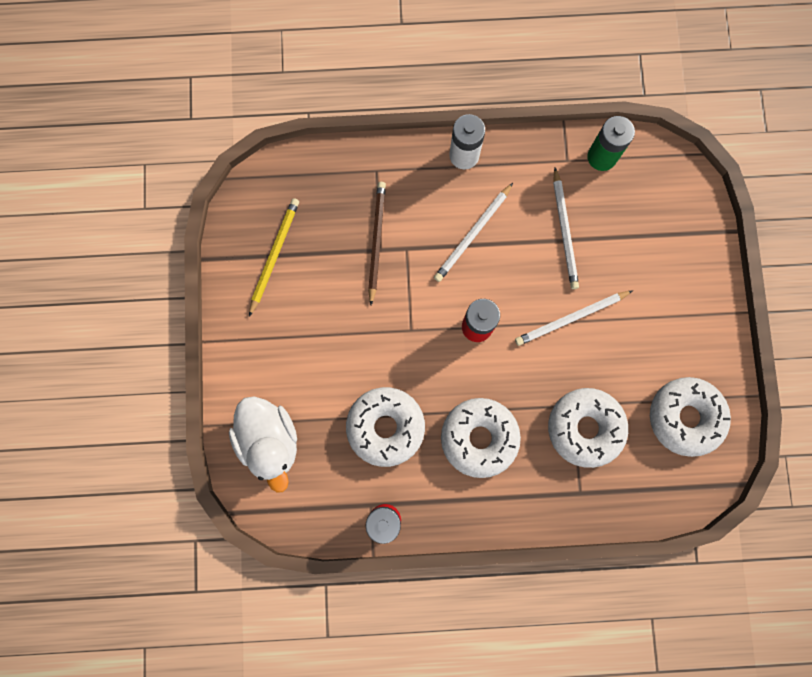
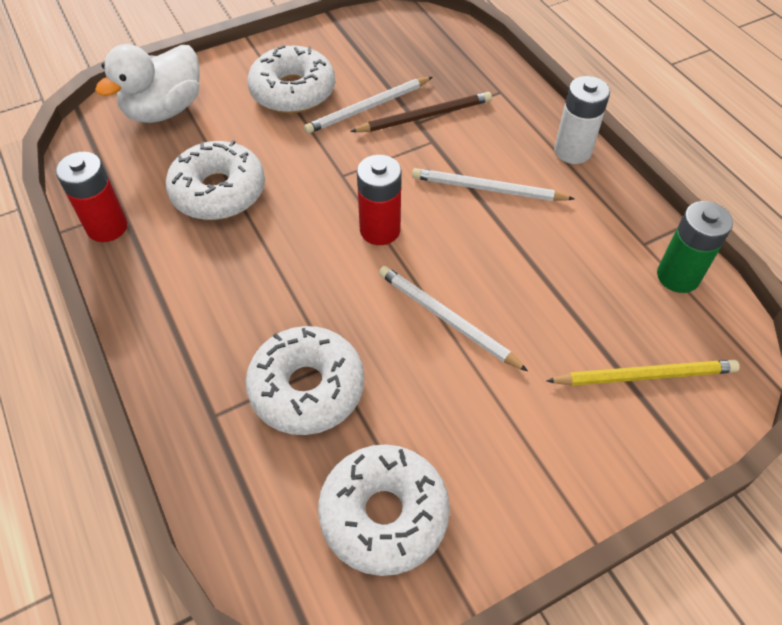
camera: 65 degrees right, 25 degrees down
yellow pencil [249,198,299,317] -> yellow pencil moved to [546,360,740,386]
white donut [441,398,521,478] -> white donut moved to [247,45,335,113]
white pencil [553,168,579,289] -> white pencil moved to [304,77,433,134]

